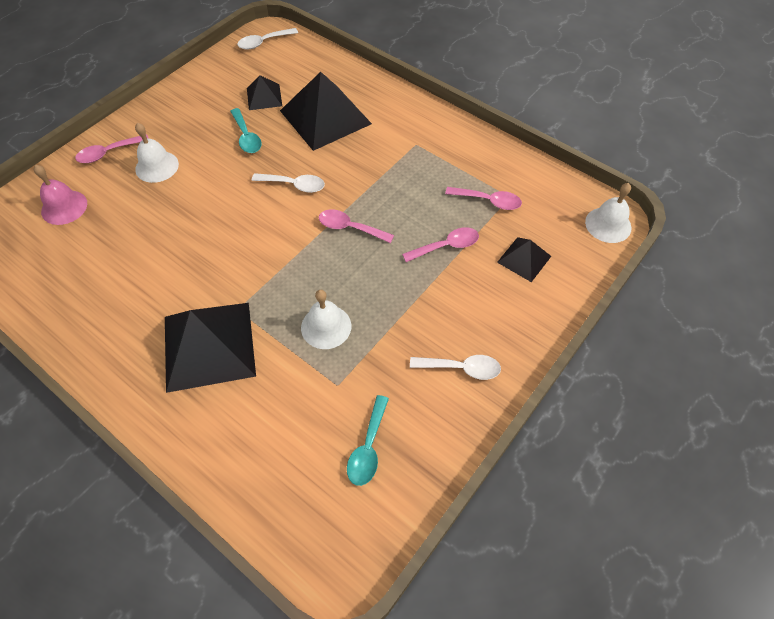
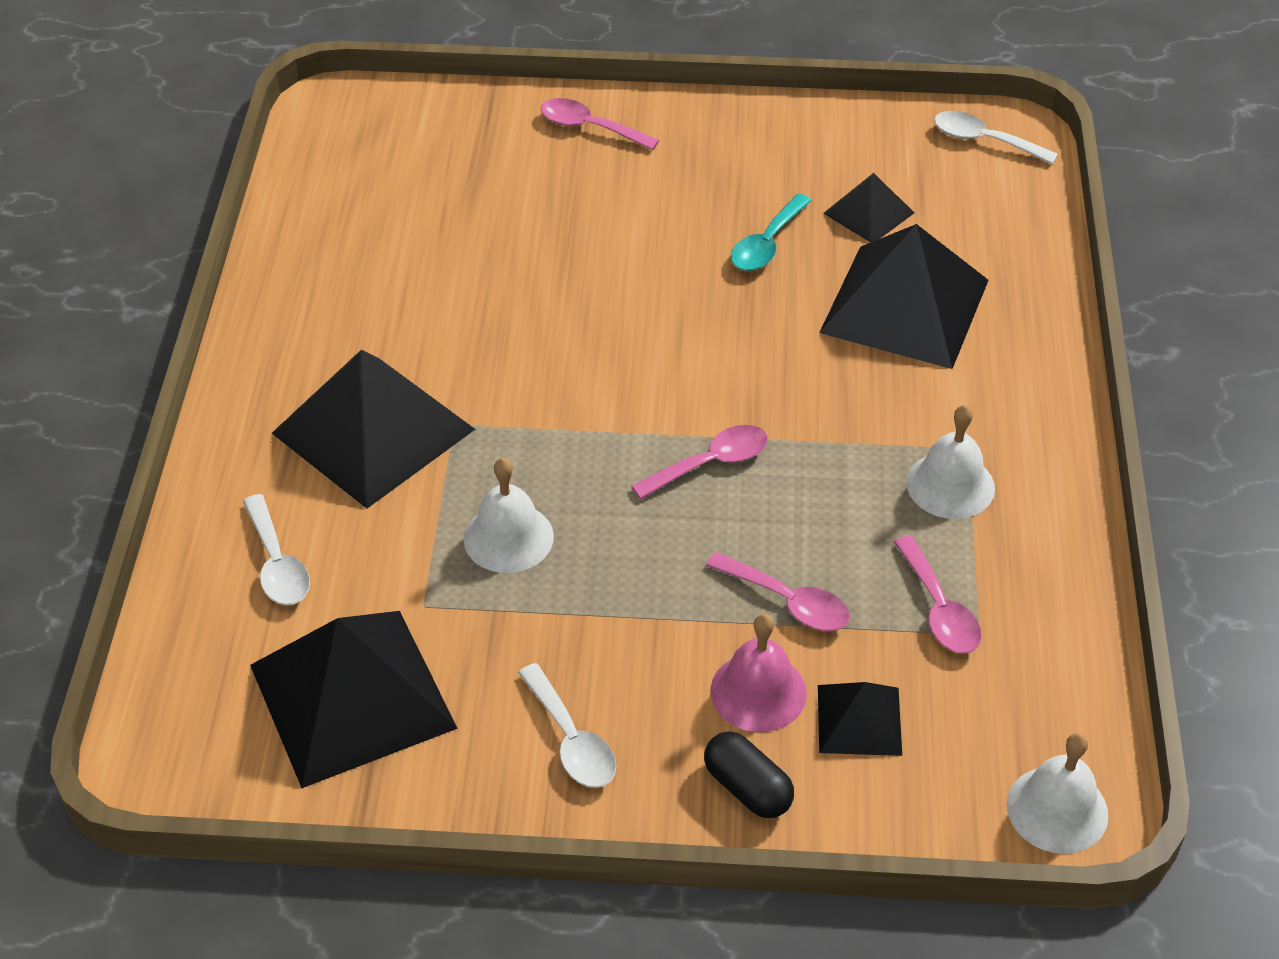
camera: 55 degrees right, 10 degrees down
pink bell [34,165,87,225] -> pink bell moved to [710,614,807,732]
white bell [135,123,179,183] -> white bell moved to [907,405,995,519]
white spoon [252,173,325,193] -> white spoon moved to [243,494,310,605]
pink spoon [319,209,394,243] -> pink spoon turned 75 degrees clockwise [631,425,768,499]
turquoise spoon [347,395,389,486] -> black pyramid [250,611,458,788]
none -> black capsule [704,732,794,818]

